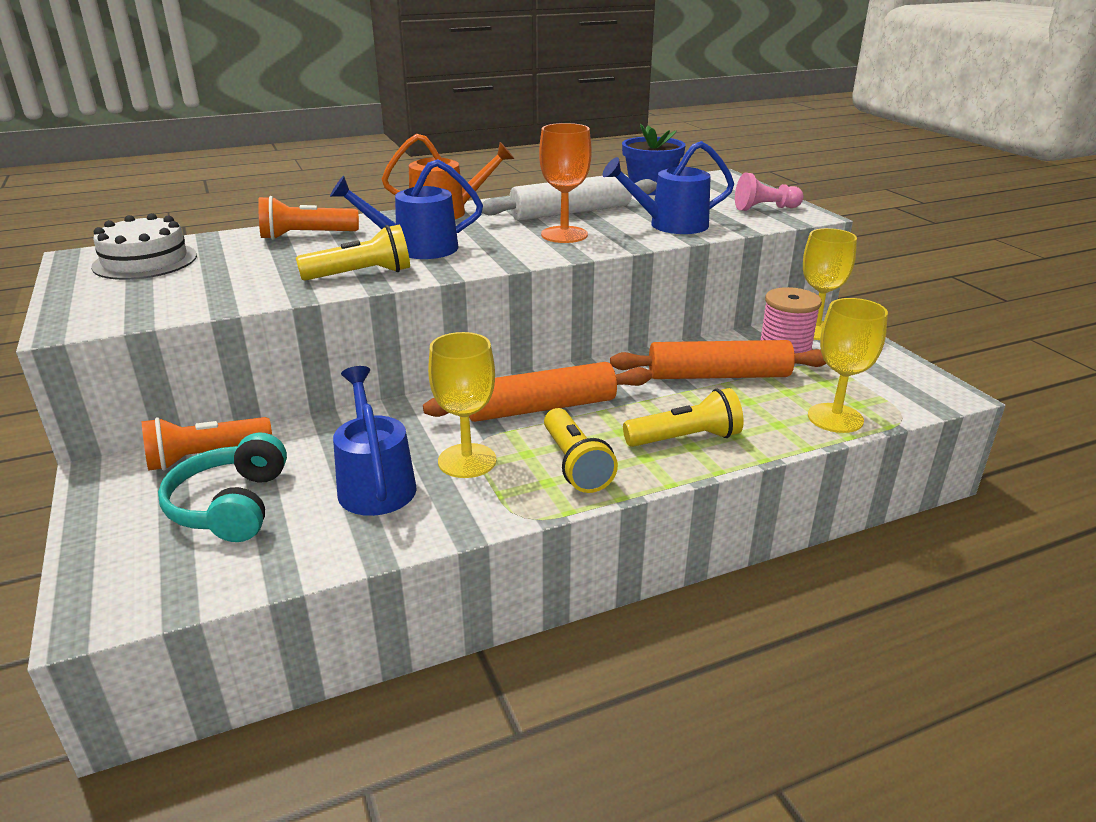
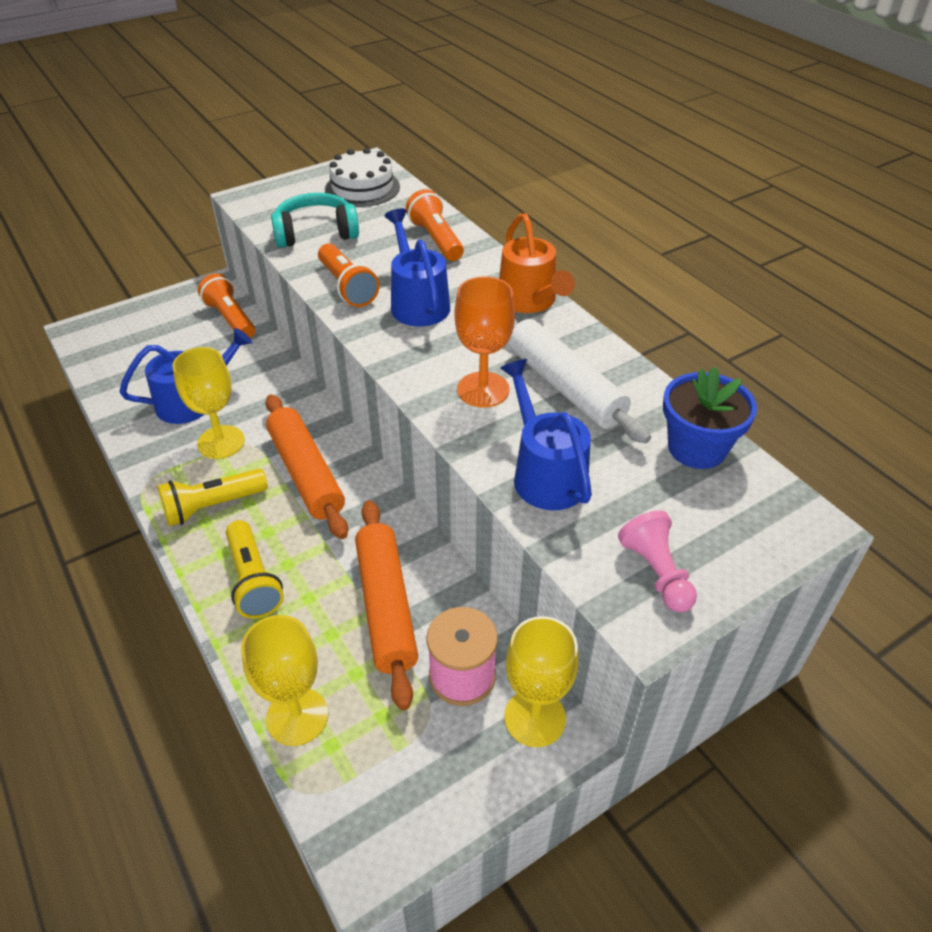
camera: 80 degrees right, 15 degrees up
turquoise headphones [158,432,287,542] -> turquoise headphones moved to [271,193,359,248]
yellow flashlight [296,224,410,281] -> orange flashlight [318,243,380,307]

